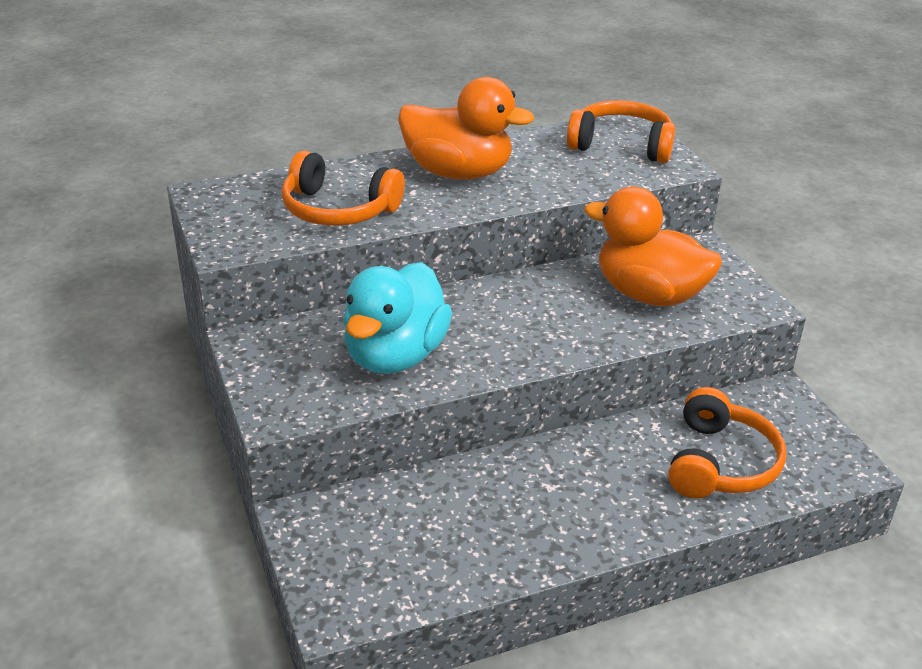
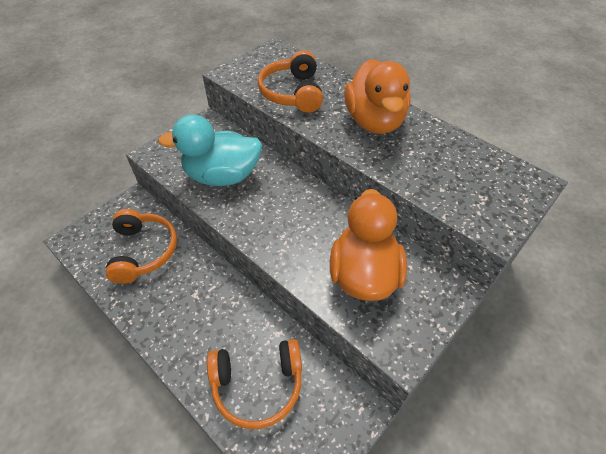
camera: 65 degrees right, 15 degrees up
orange headphones [567,100,675,163] -> orange headphones moved to [105,209,177,284]

